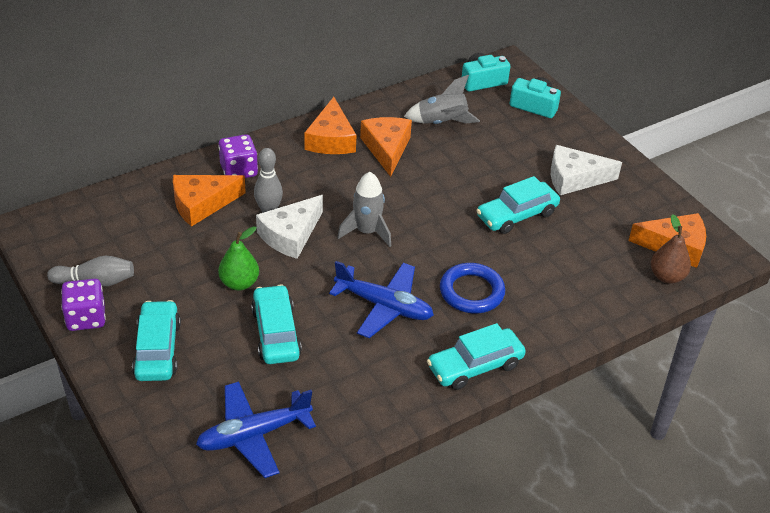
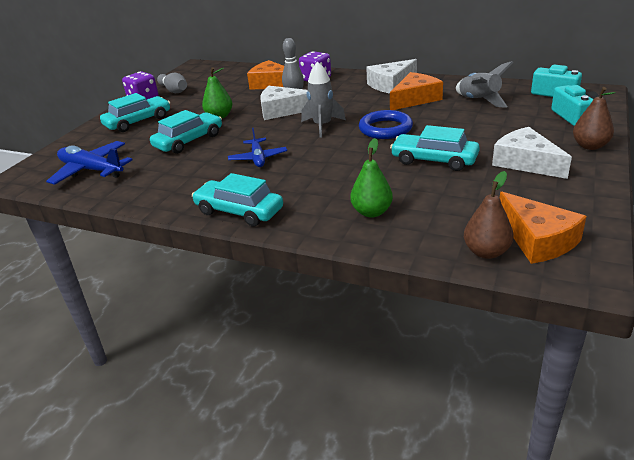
camera: 60 degrees right, 10 degrees down
orange cheese [305,97,356,154] -> white cheese [366,59,417,94]
blue plane [329,261,434,338] -> blue plane [228,128,287,167], size x0.64
blue ring [440,263,505,313] -> blue ring moved to [359,110,413,139]
none -> green pear [350,138,393,218]
none -> brown pear [573,87,616,150]

